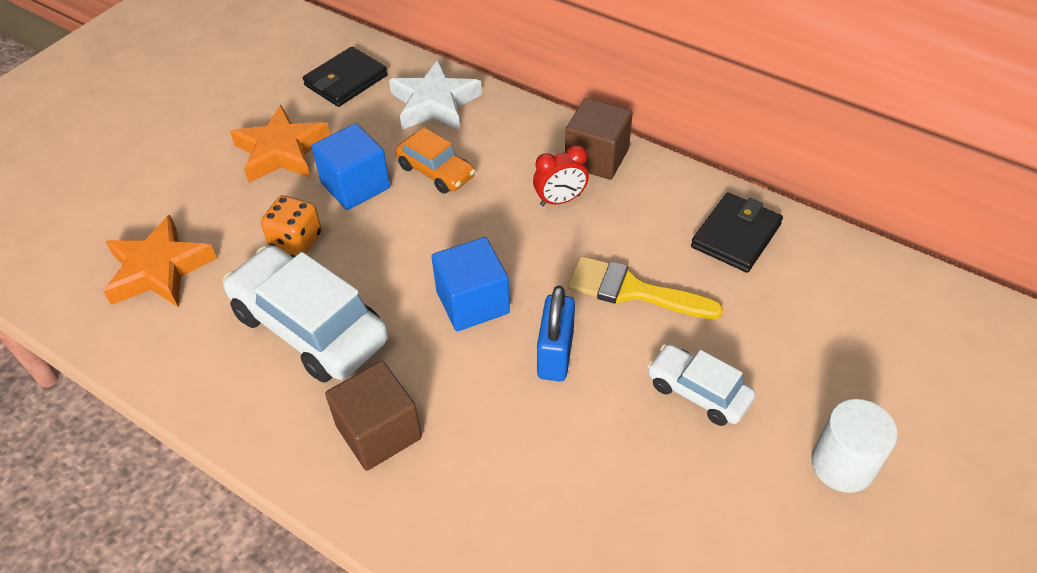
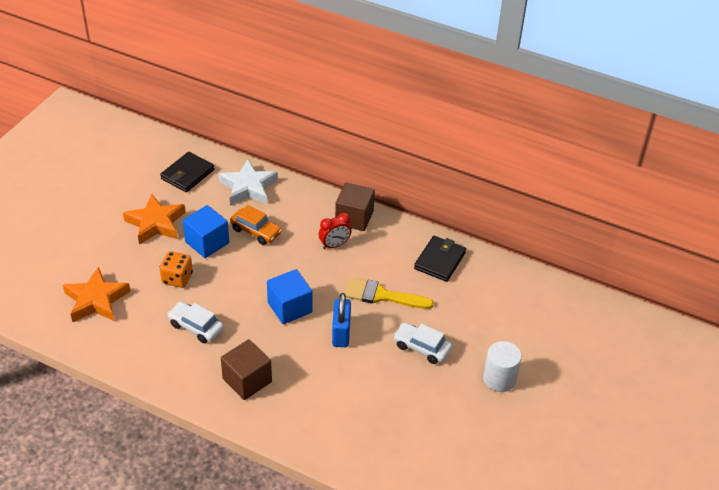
camera: 10 degrees left, 5 degrees down
white car [223,245,388,383] -> white car [167,302,224,343], size x0.56

